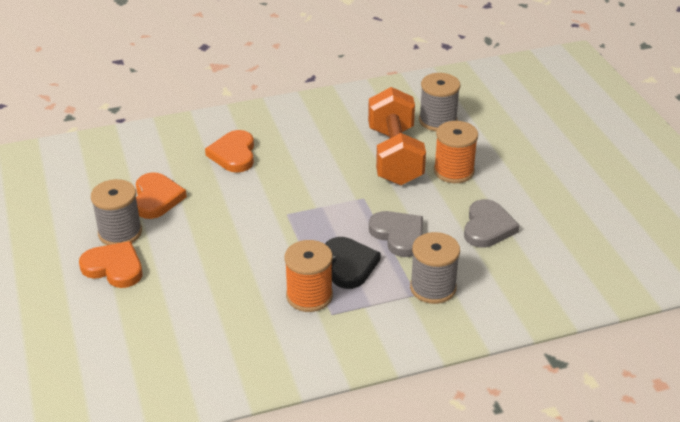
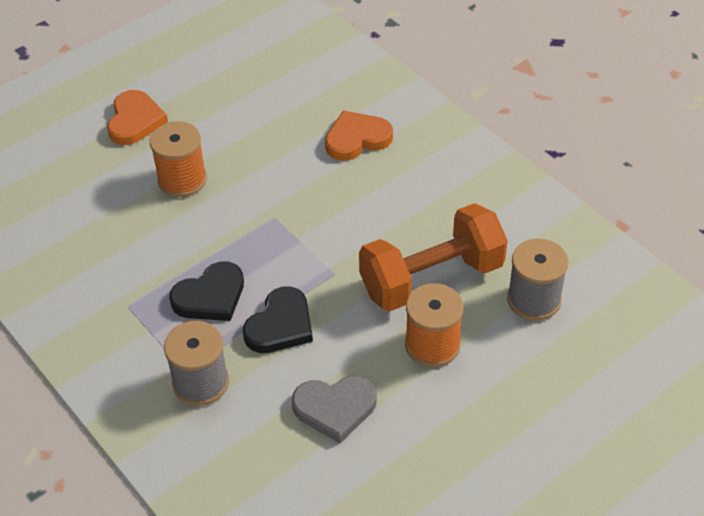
camera: 70 degrees right, 10 degrees up
grey spool [91,179,142,245] -> none
orange heart [136,172,187,219] -> none
orange spool [284,240,333,312] -> orange spool moved to [150,121,207,197]
grey heart [369,211,423,257] -> black heart [243,286,313,353]

